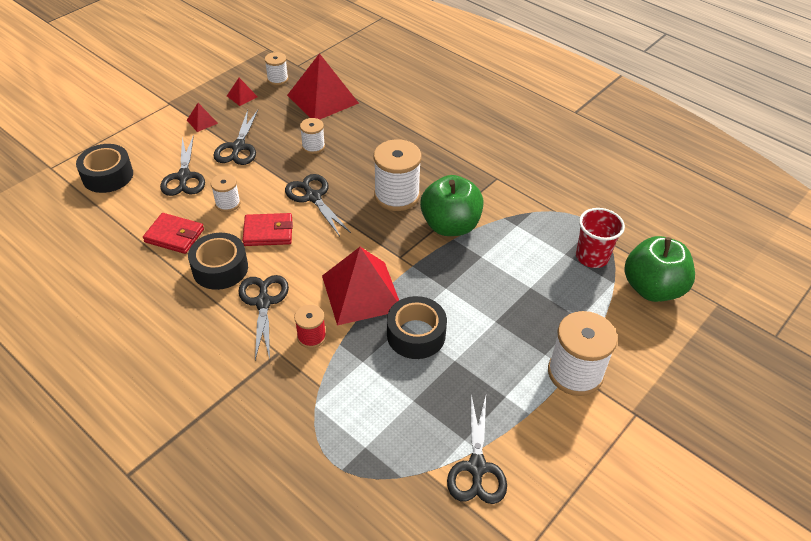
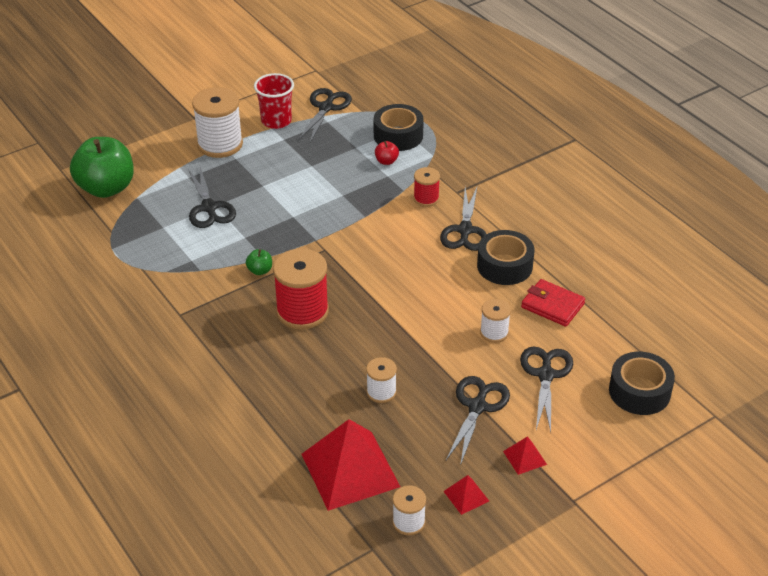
camera: 165 degrees left, 5 degrees down
red wallet [243,213,293,246] -> none
black scissors [285,174,351,236] -> black scissors moved to [188,167,236,228]
red pyramid [322,247,399,325] -> none
white spool [374,139,421,211] -> red spool [273,249,329,330]
black tape [387,296,447,359] -> black tape moved to [374,104,424,151]
green apple [420,175,484,236] -> green apple [246,249,272,275], size x0.40
red cup [576,208,625,268] -> red cup moved to [254,73,294,129]
none -> red apple [375,141,399,165]

